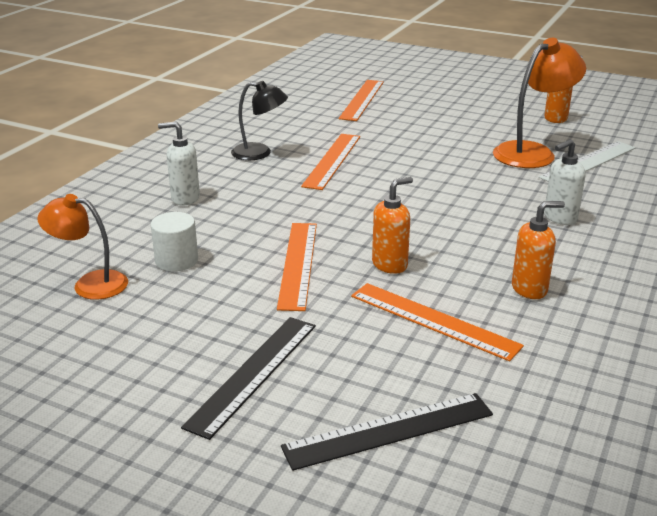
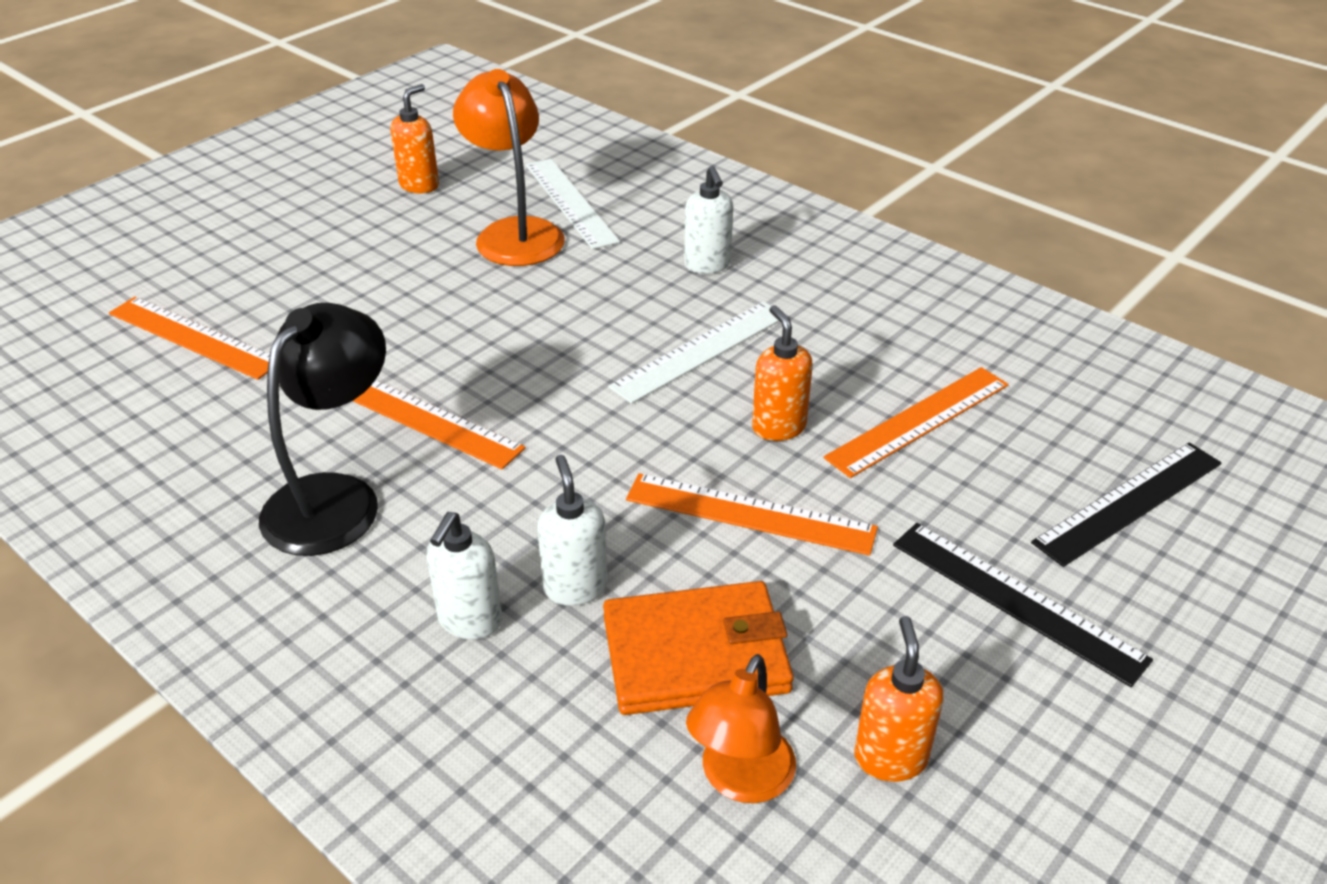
camera: 75 degrees left, 10 degrees up
white cylinder [151,212,198,272] -> orange wallet [603,581,794,715]
black lamp [231,81,288,160] -> black lamp [259,303,386,556], size x1.52
black ruler [281,393,493,471] -> black ruler turned 60 degrees clockwise [1031,442,1222,567]
orange soap dispenser [512,201,565,299] -> orange soap dispenser moved to [854,616,944,782]
none -> white soap dispenser [537,455,608,606]
none -> white ruler [608,301,779,404]

